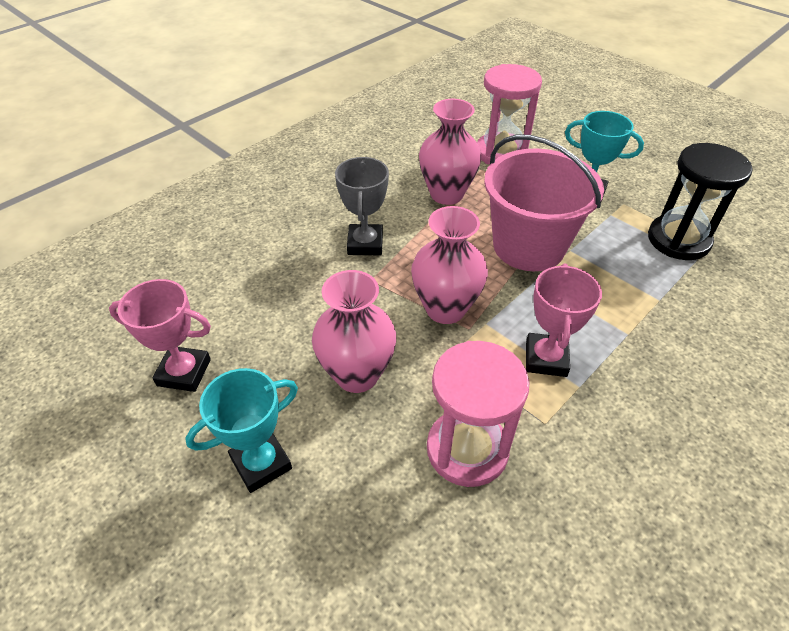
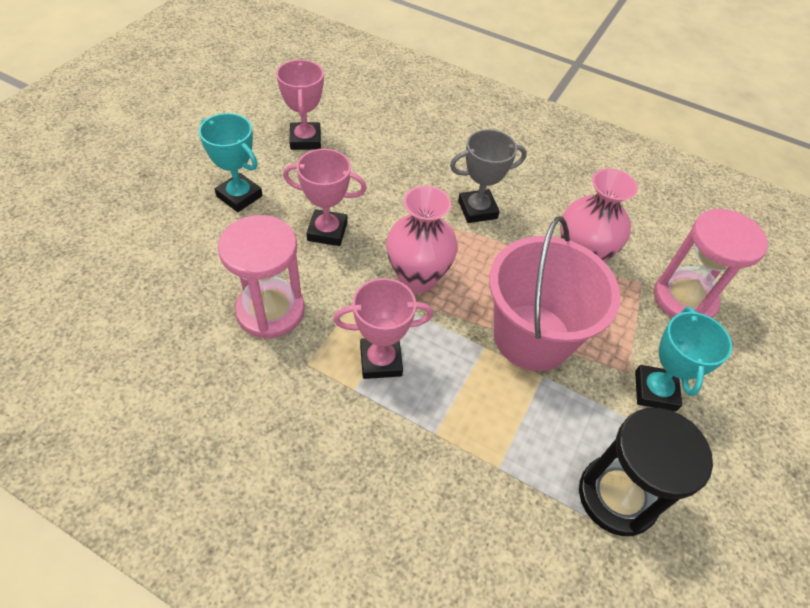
camera: 70 degrees right, 5 degrees up
pink vase [312,270,396,393] -> pink trophy [283,149,367,246]

